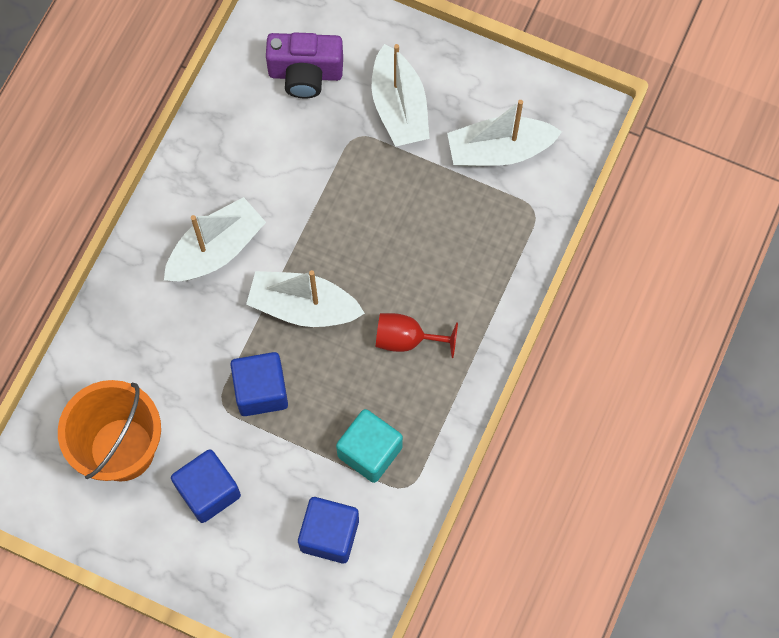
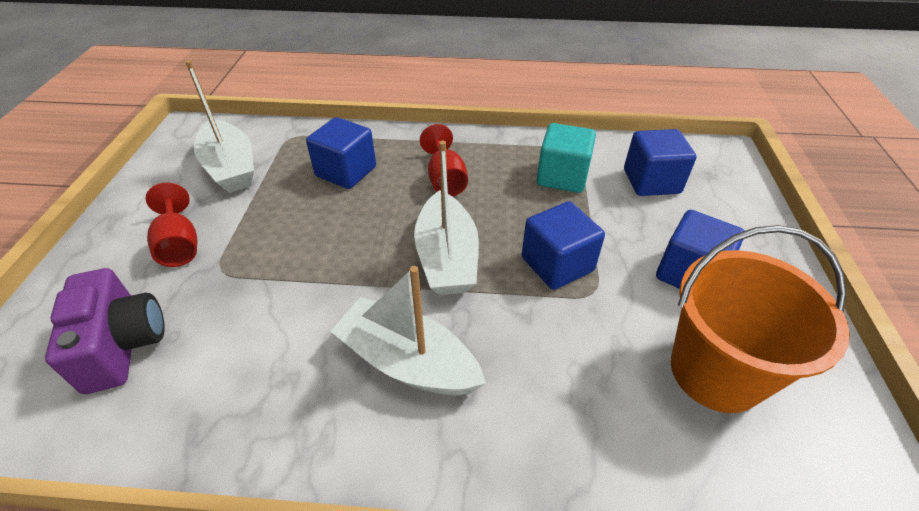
camera: 110 degrees left, 25 degrees down
white boat [372,44,430,147] -> red goblet [146,183,197,267]
none -> blue cube [306,117,376,189]

